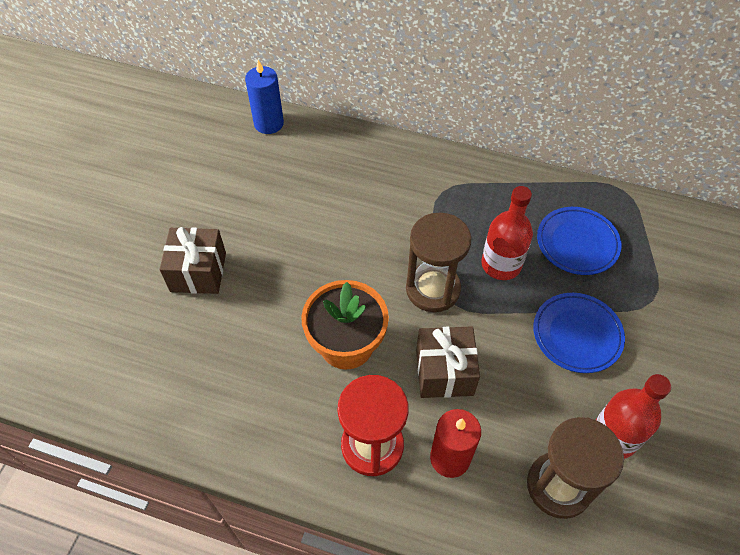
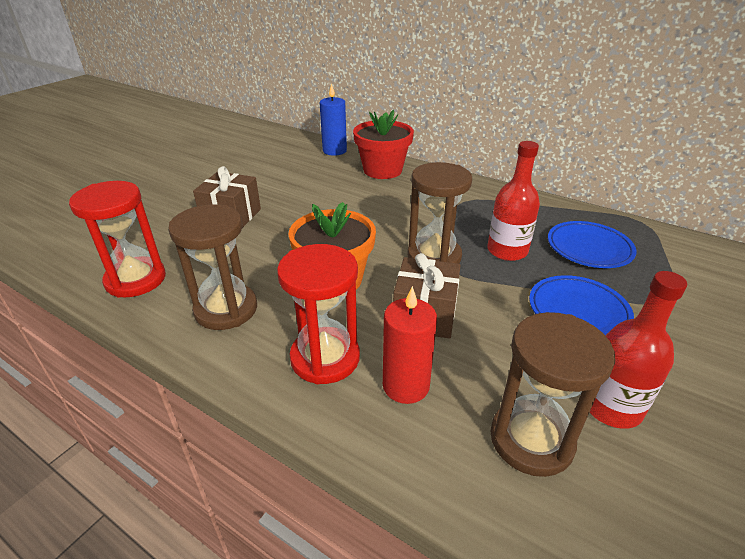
camera: 15 degrees right, 20 degrees down
none -> red hourglass [69,181,166,298]
none -> brown hourglass [168,204,257,330]
none -> red flower pot [353,110,414,179]

